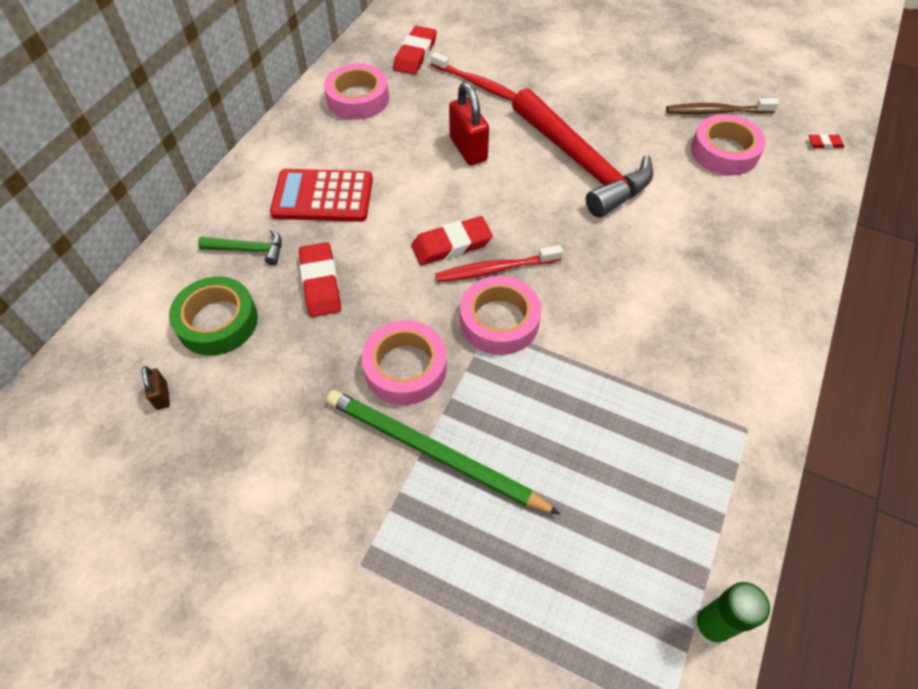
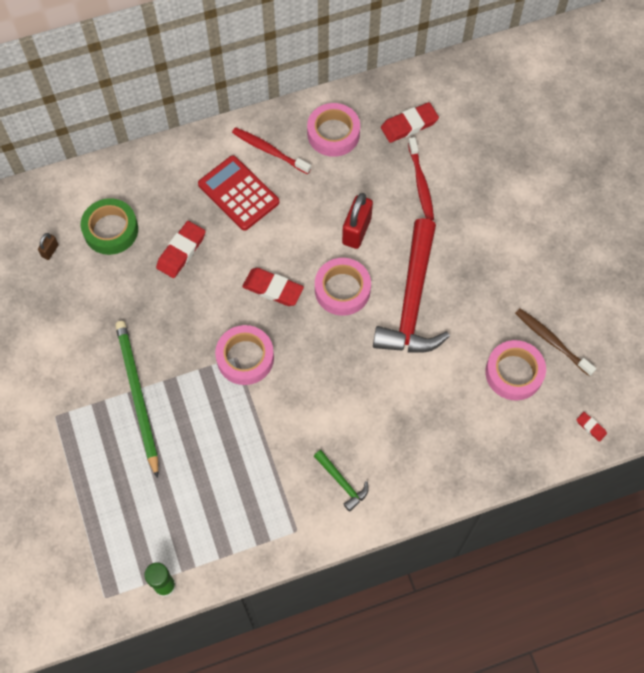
camera: 45 degrees right, 10 degrees up
green hammer [198,229,282,265] -> green hammer moved to [314,450,369,512]
pink tape [361,320,447,405] -> pink tape moved to [315,258,371,316]
red toothbrush [435,245,563,282] -> red toothbrush moved to [232,127,311,174]

